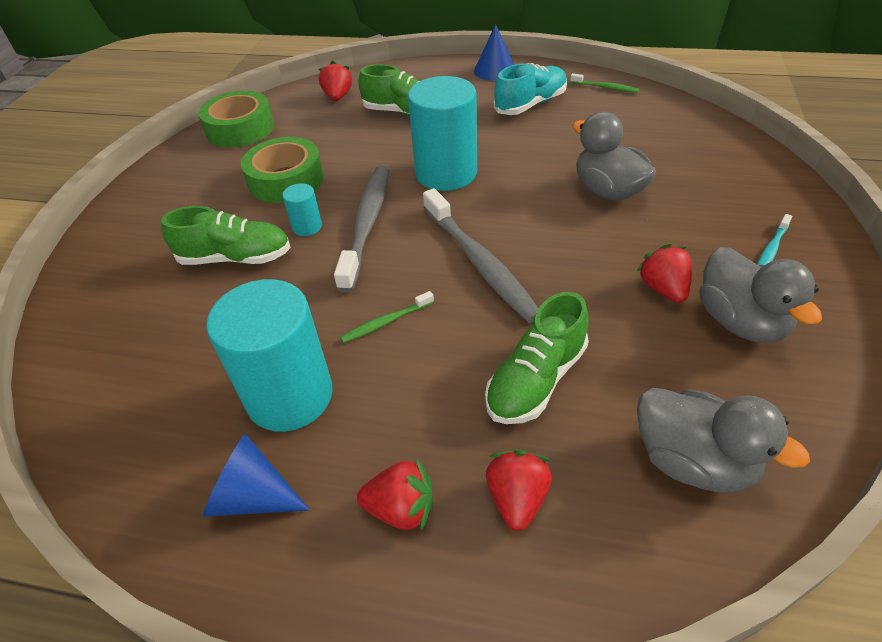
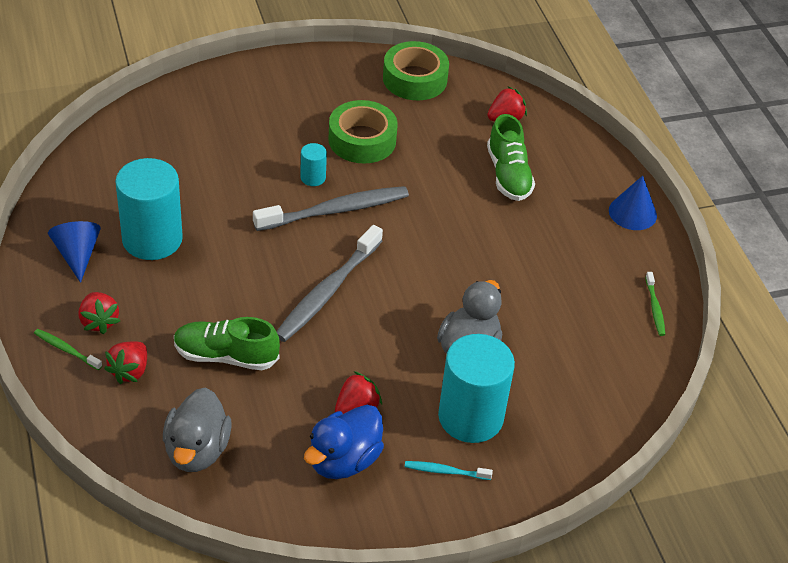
camera: 55 degrees right, 0 degrees up
green shoe [161,206,291,265] -> none
green toothbrush [340,291,434,343] -> green toothbrush moved to [34,329,102,370]
turquoise cylinder [408,76,477,191] -> turquoise cylinder moved to [438,334,515,443]
red strawberry [486,450,552,531] -> red strawberry turned 135 degrees clockwise [104,341,147,384]
turquoise shoe [494,63,567,115] -> none
grey duck [699,247,822,343] -> blue duck [304,405,384,479]

